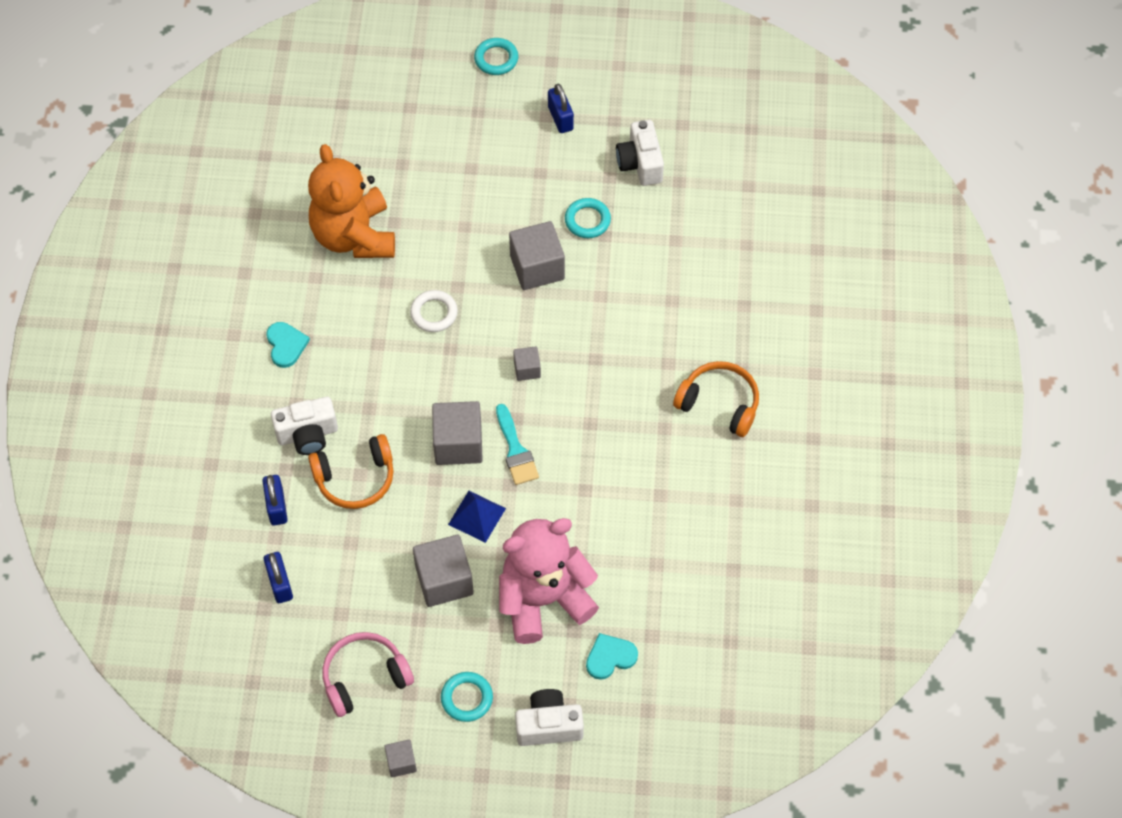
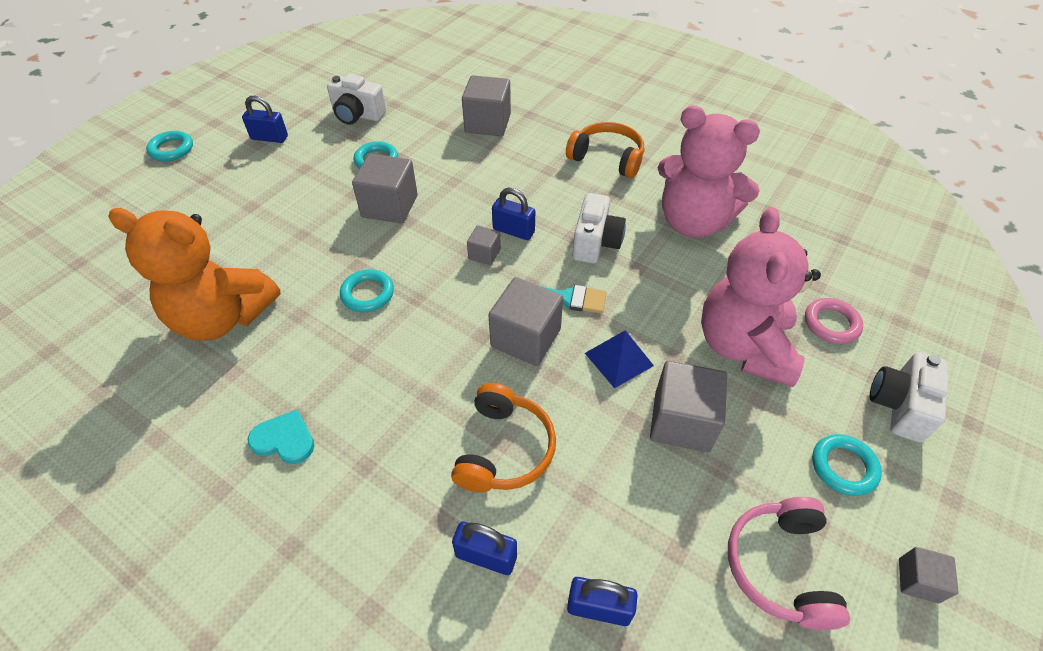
camera: 60 degrees left, 10 degrees down
white camera [271,397,338,455] -> white camera moved to [572,193,626,263]
white ring [410,290,458,332] -> turquoise ring [340,269,394,312]
turquoise heart [586,633,638,680] -> pink ring [805,298,863,344]
orange headphones [673,361,759,437] -> orange headphones turned 60 degrees clockwise [566,122,644,178]
none -> grey cube [462,75,511,136]
none -> blue padlock [492,188,535,240]
none -> pink teddy bear [658,105,760,238]

